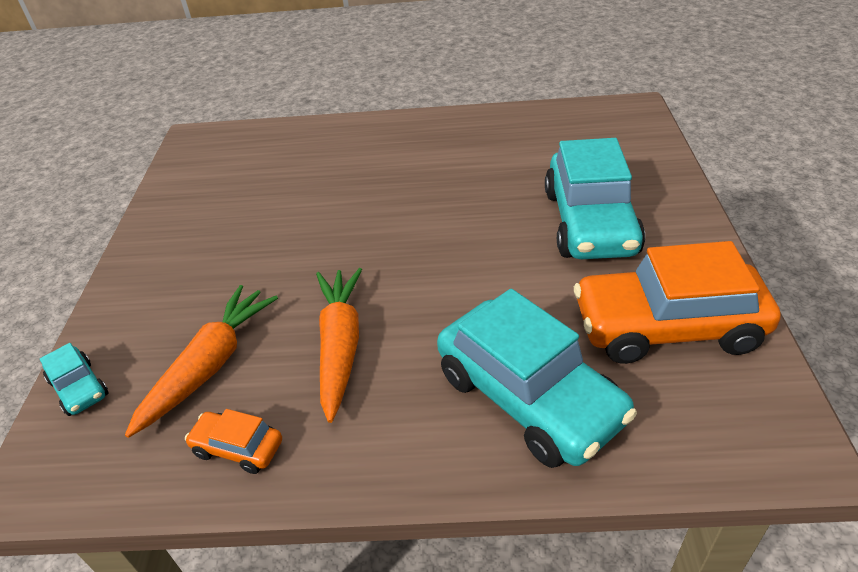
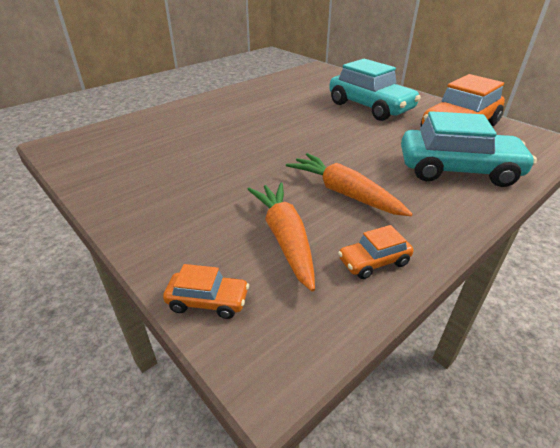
camera: 45 degrees left, 5 degrees down
turquoise car [40,343,109,416] -> orange car [163,264,249,319]

